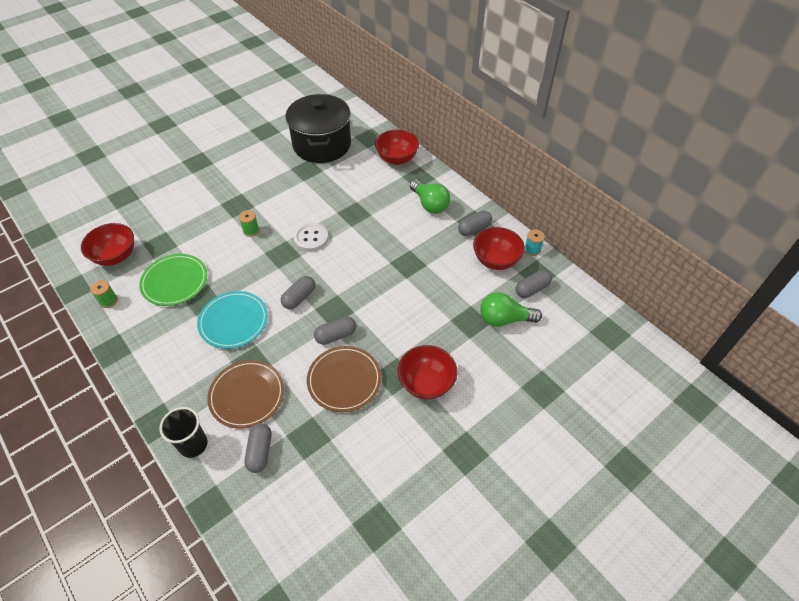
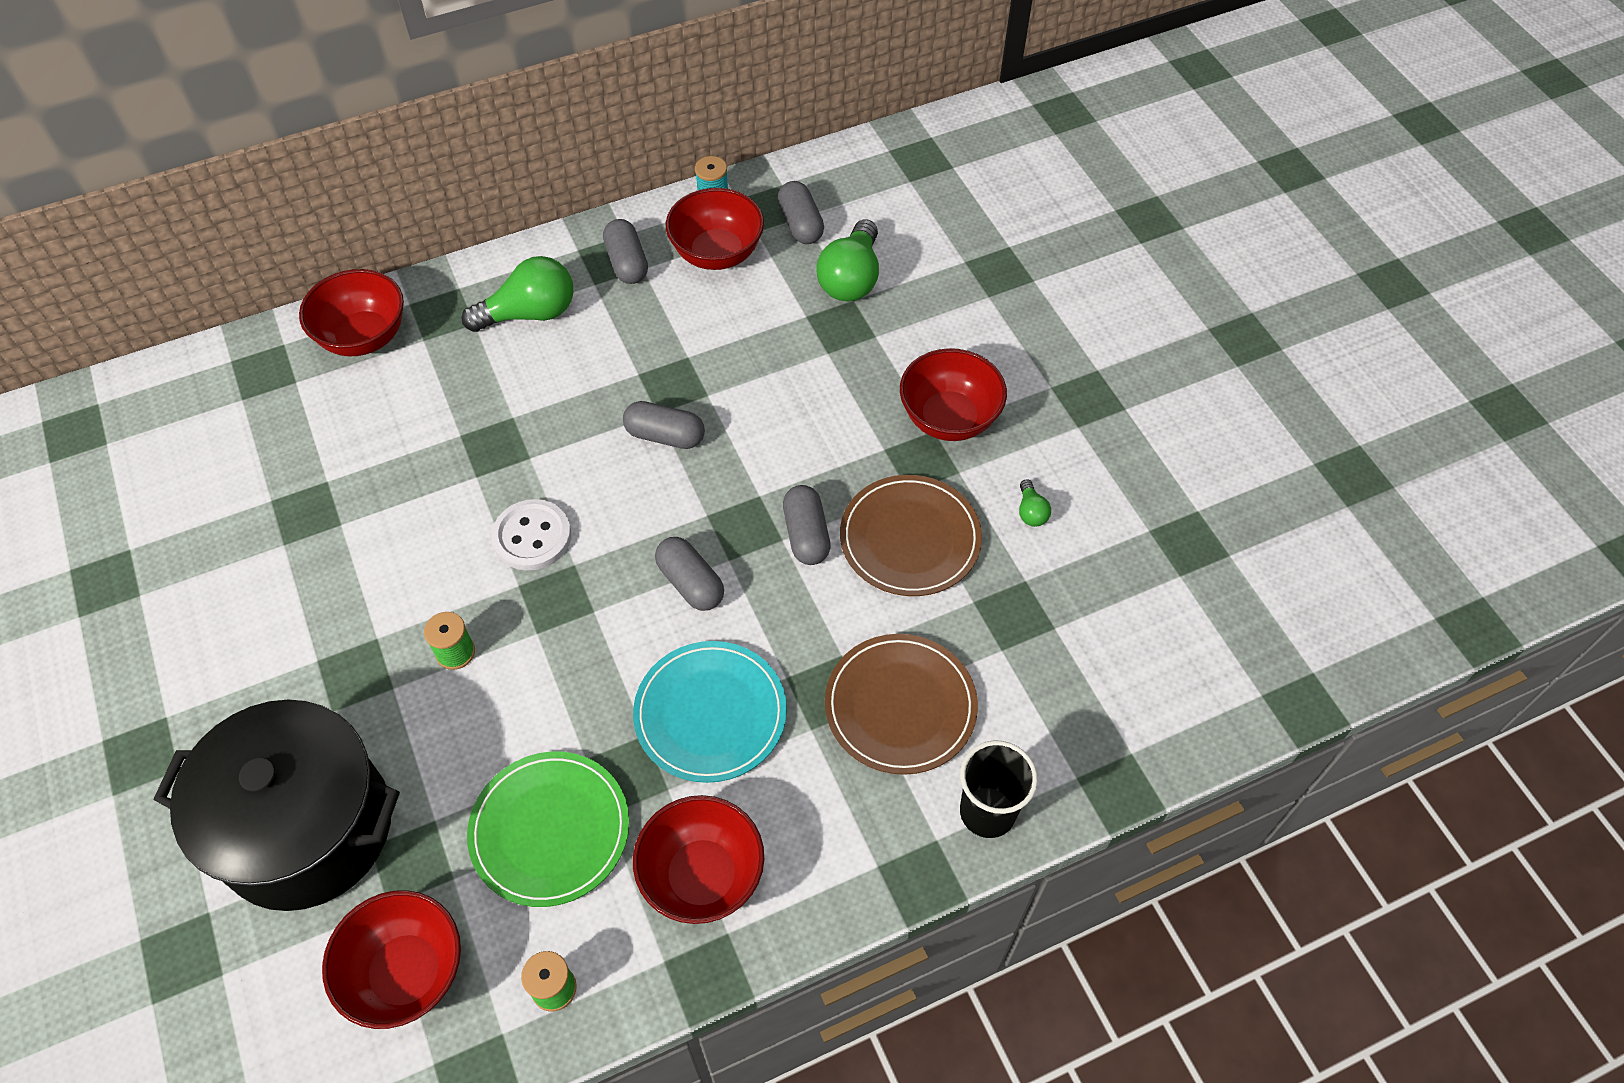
camera: 75 degrees left, 5 degrees up
grey capsule [244,423,272,473] -> grey capsule moved to [623,401,705,449]
black pot [286,94,351,163] -> black pot moved to [154,700,400,911]
none -> red bowl [633,795,764,924]
none -> green light bulb [1019,479,1051,527]

